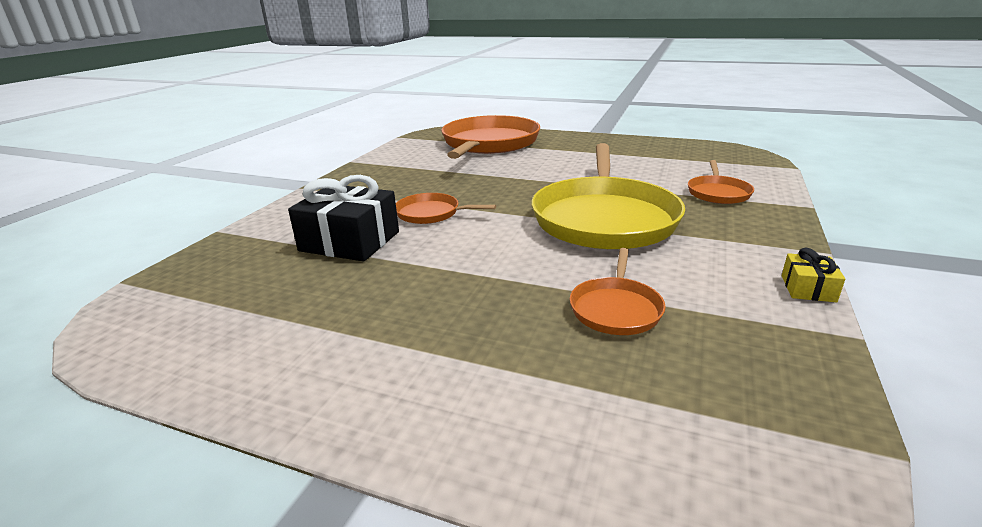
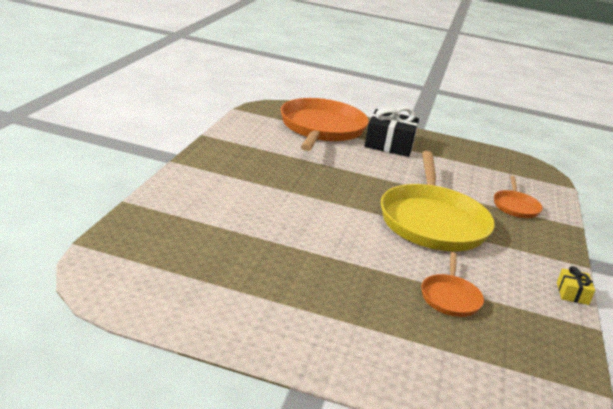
camera: 10 degrees left, 0 degrees up
black gift [288,175,399,261] -> black gift moved to [364,107,419,157]
orange pan [396,193,496,224] -> none

